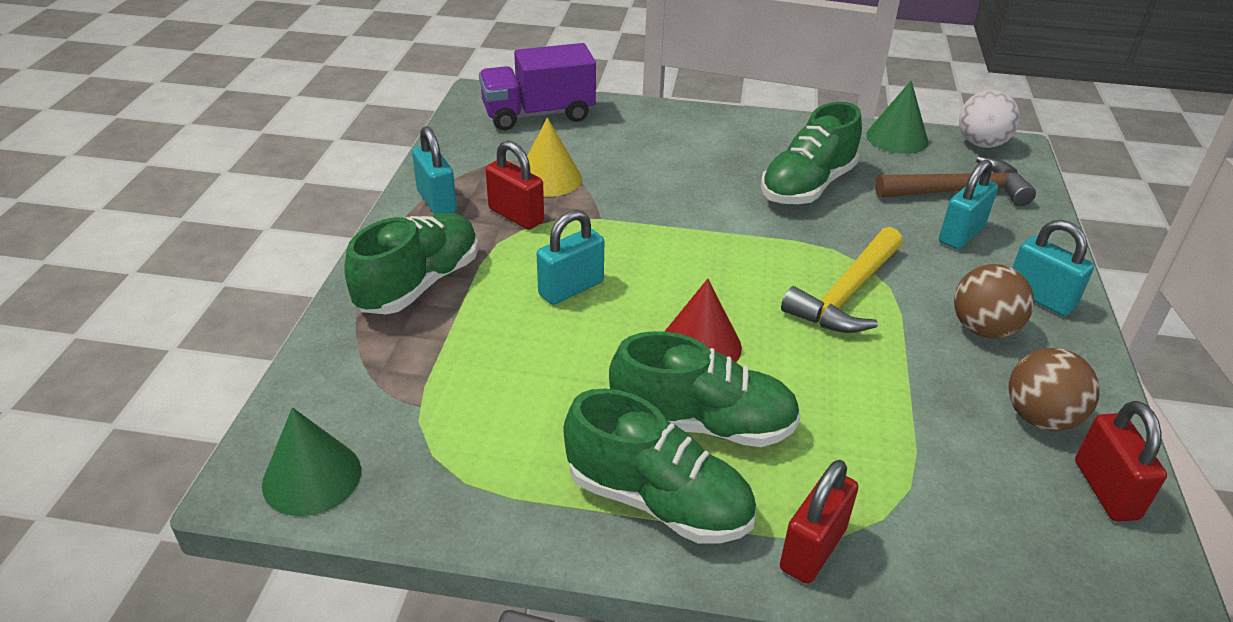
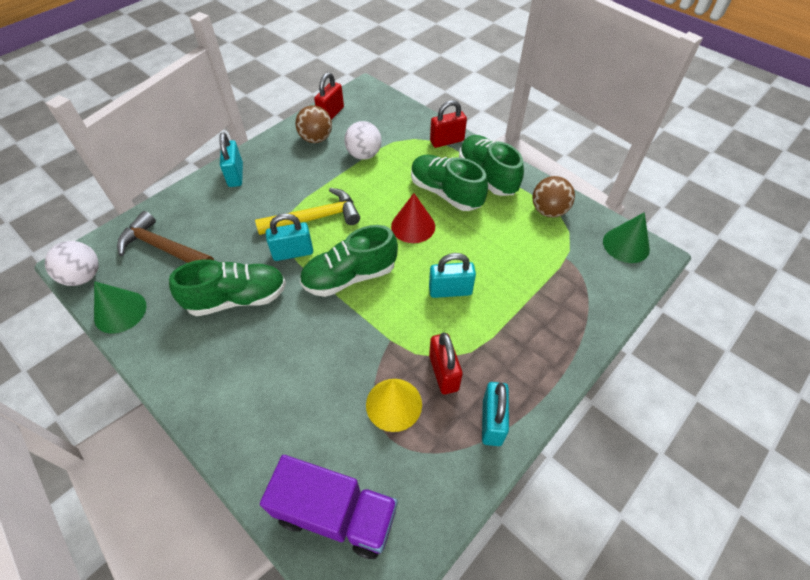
camera: 145 degrees left, 15 degrees up
green shoe [344,213,478,315] -> green shoe moved to [300,225,398,297]
turquoise padlock [939,159,998,249] -> turquoise padlock moved to [266,213,313,261]
brown ball [954,264,1034,339] -> brown ball moved to [532,176,575,218]
none -> white ball [344,121,382,160]

